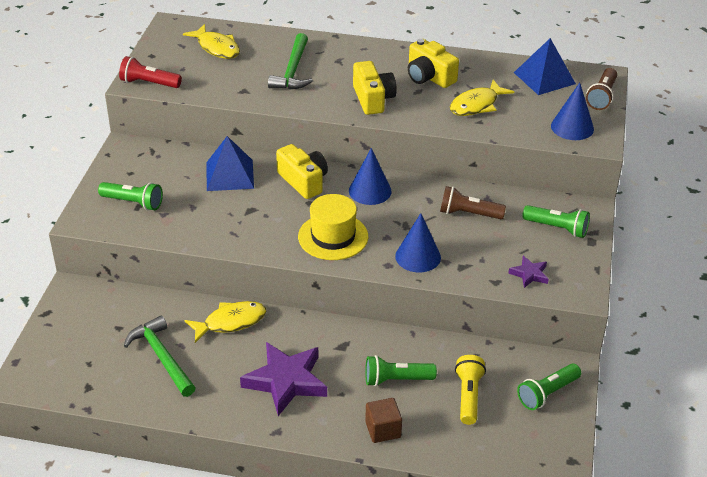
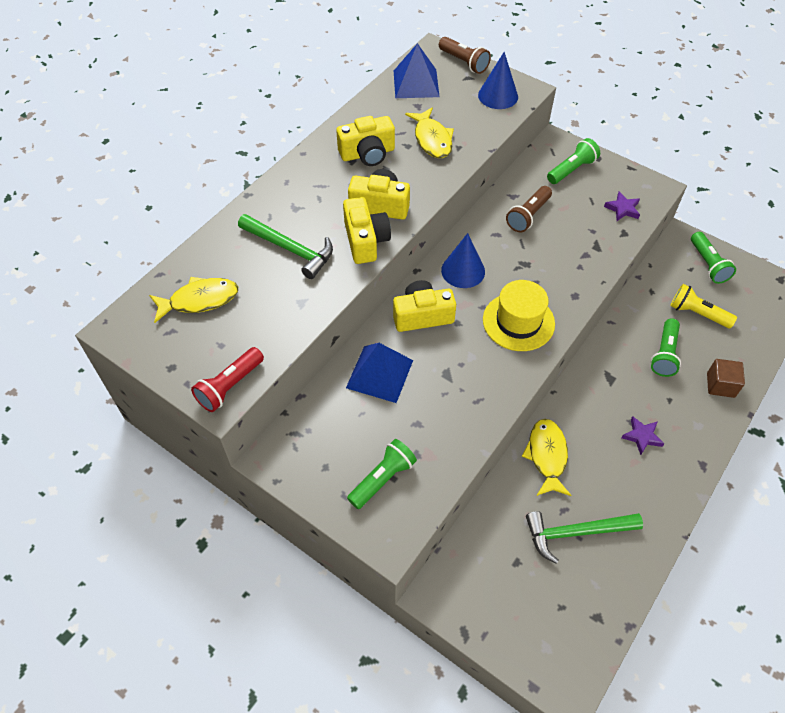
camera: 65 degrees left, 15 degrees up
purple star [240,342,327,416] -> purple star [621,416,664,455], size x0.48
blue cone [395,213,441,272] -> none
none -> yellow camera [343,197,391,264]

